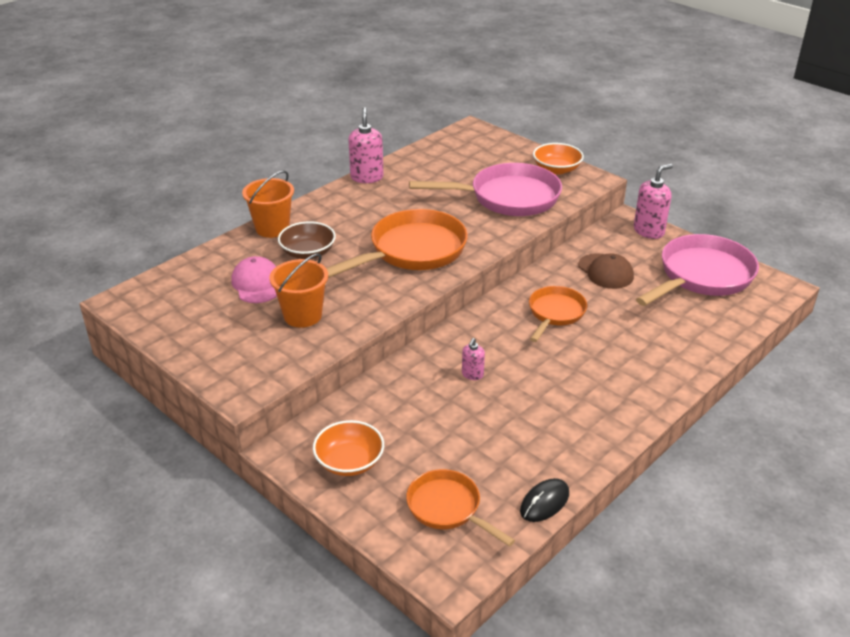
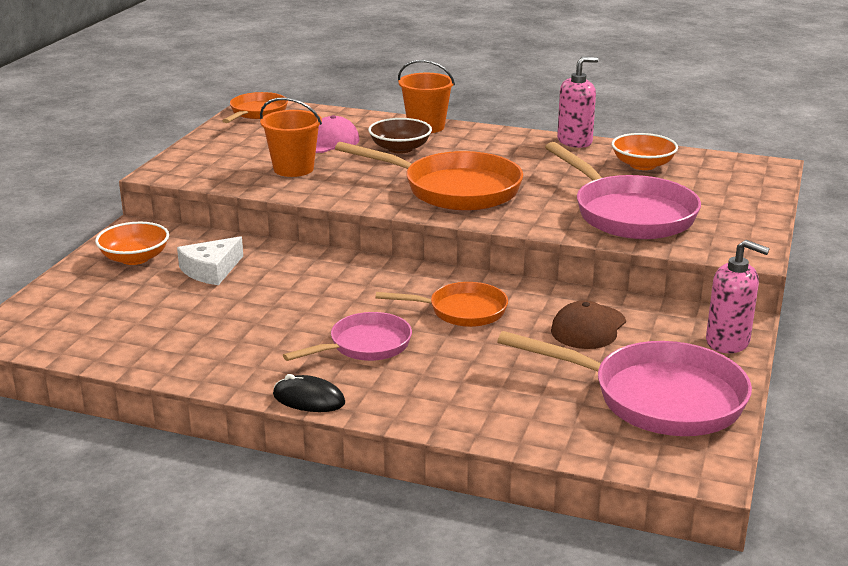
camera: 65 degrees right, 10 degrees down
orange pan [406,469,515,547] -> orange pan moved to [222,92,288,123]
pink soap dispenser [462,338,485,380] -> none
black mouse [520,478,569,522] -> black mouse moved to [273,374,345,412]
orange bowl [533,143,584,175] -> orange bowl moved to [612,133,678,170]
none -> white cheese [177,236,243,285]
none -> pink pan [283,312,412,361]

